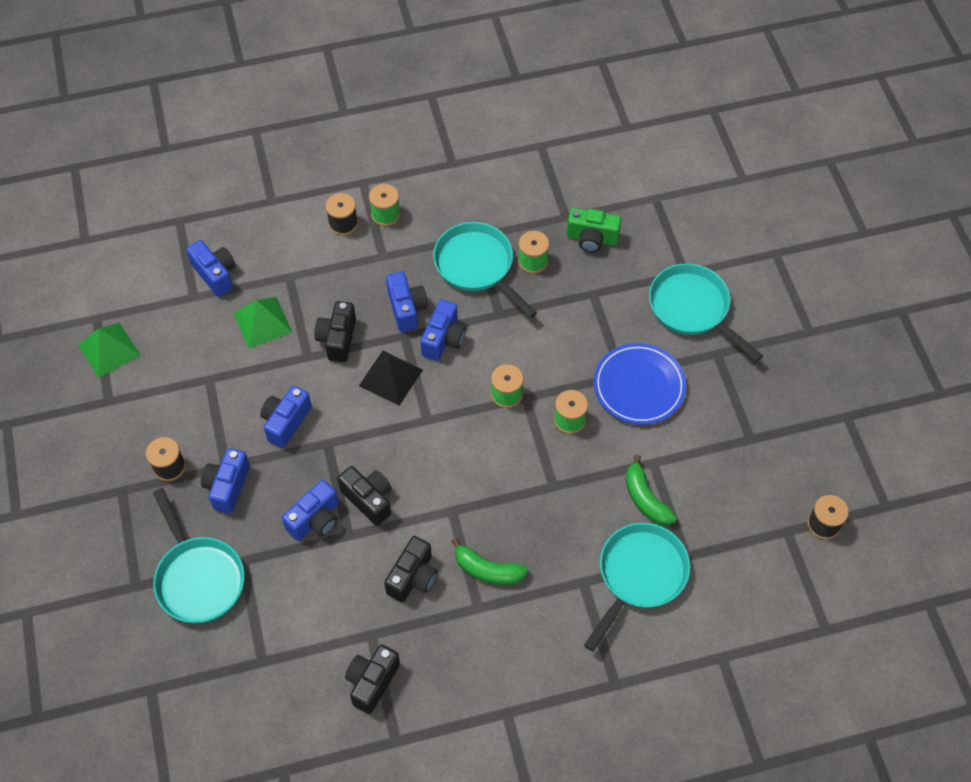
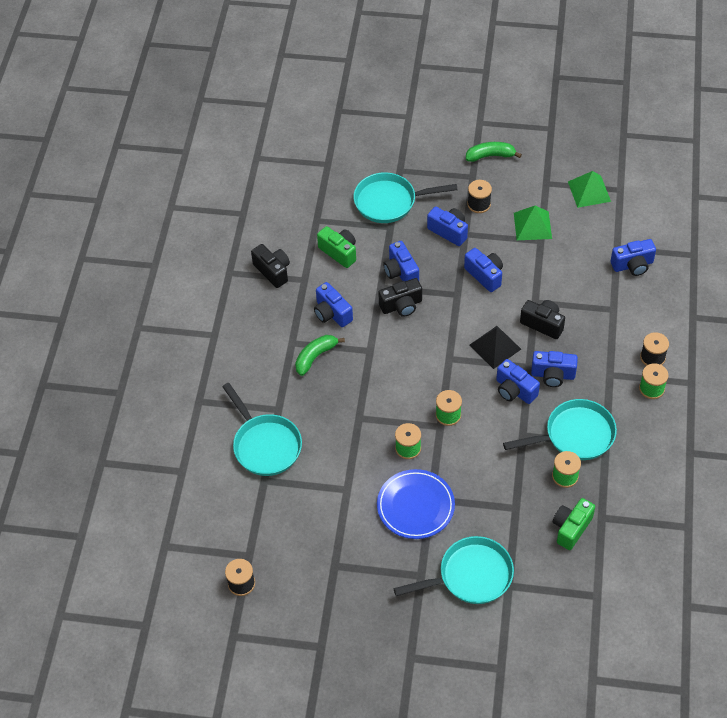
camera: 115 degrees right, 5 degrees down
green pyramid [234,297,292,349] -> green pyramid moved to [514,206,552,240]
black camera [384,536,438,602] -> blue camera [314,282,353,327]
green banana [626,455,677,525] -> green banana moved to [466,142,522,162]
none -> green camera [317,226,356,268]

